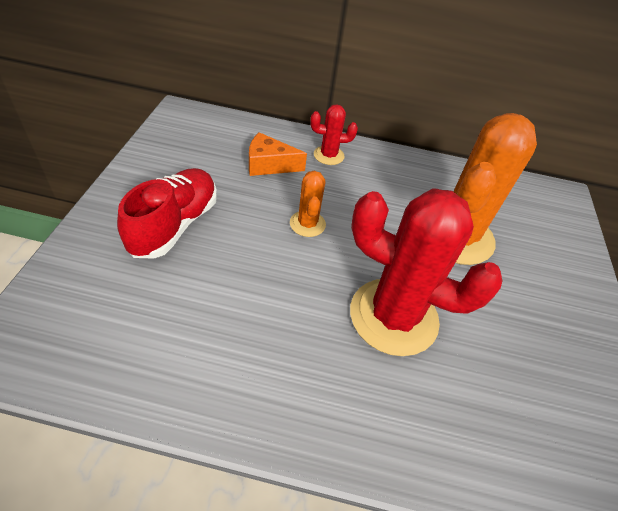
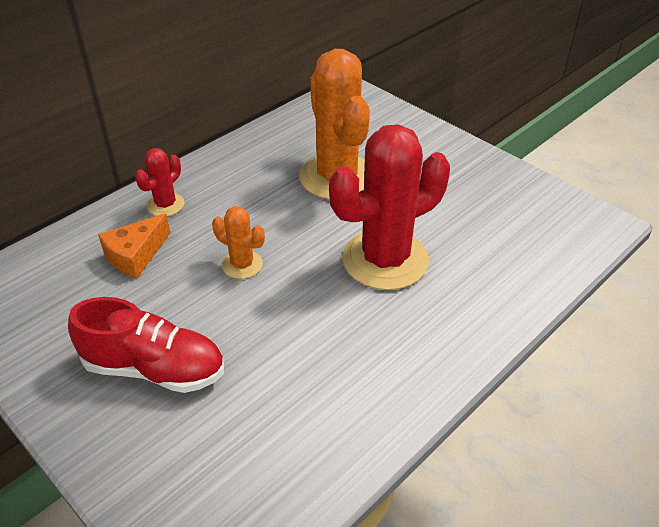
camera: 50 degrees left, 5 degrees down
red shoe [117,168,217,259] -> red shoe turned 135 degrees clockwise [68,297,224,393]

